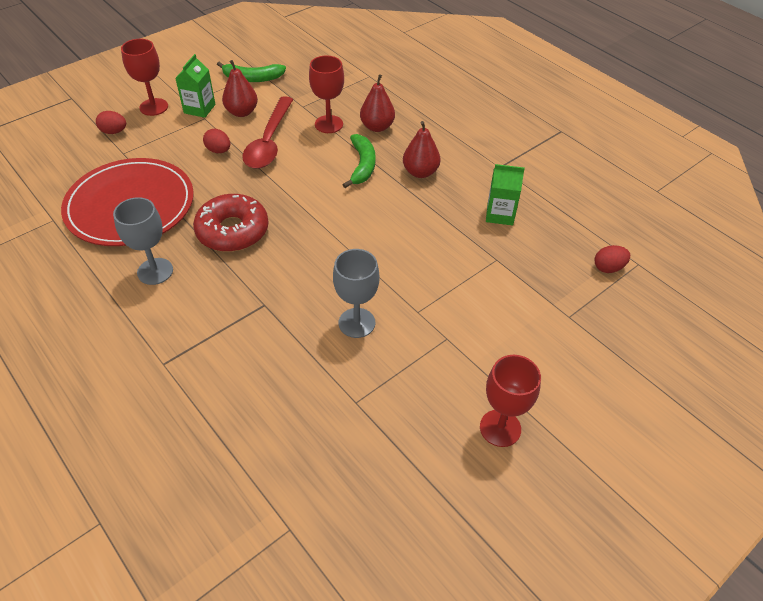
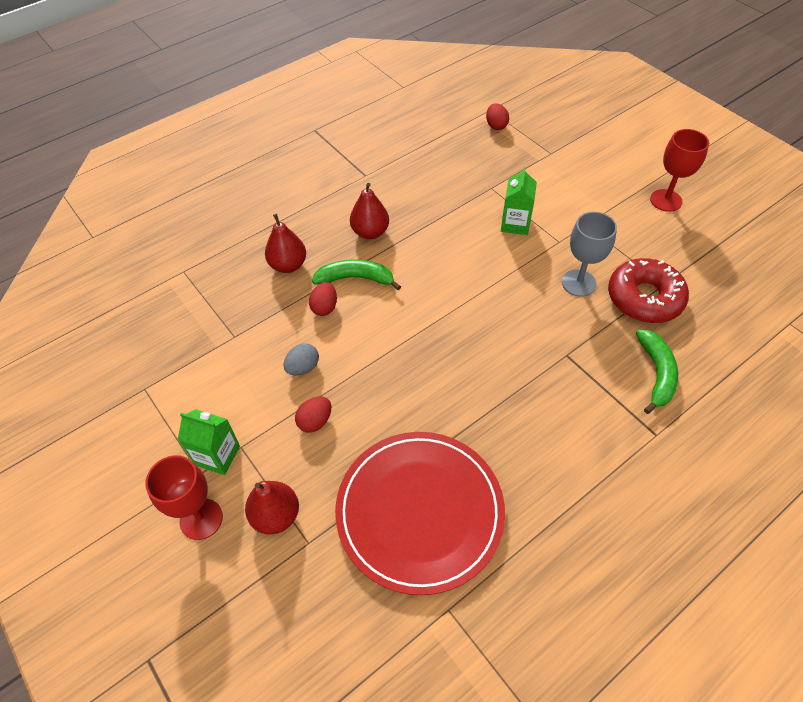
camera: 85 degrees left, 5 degrees up
red egg [96,111,126,134] -> red egg moved to [309,282,337,316]
grey goblet [113,197,173,285] -> none
red donut [193,194,269,252] -> red donut moved to [608,258,689,323]
green banana [217,62,286,82] -> green banana moved to [636,329,678,414]
red pear [222,60,258,117] -> red pear moved to [245,481,299,534]
red spoon [242,96,293,169] -> grey egg [283,343,319,375]
red goblet [309,56,344,133] -> none
green carton [486,164,525,226] -> green carton moved to [501,167,537,235]

